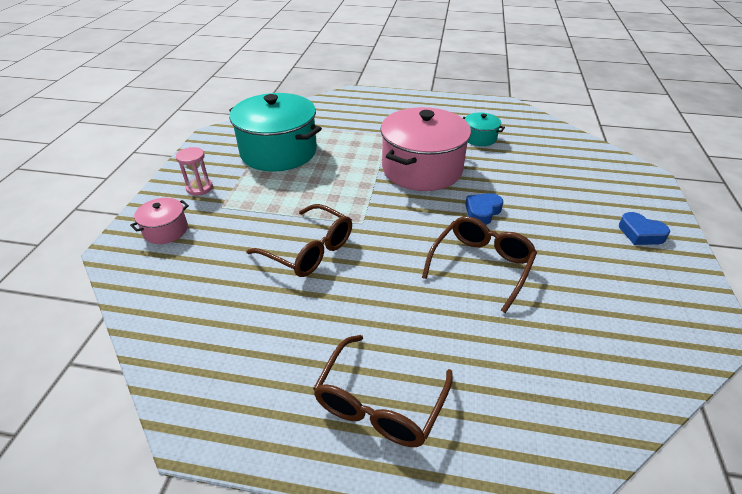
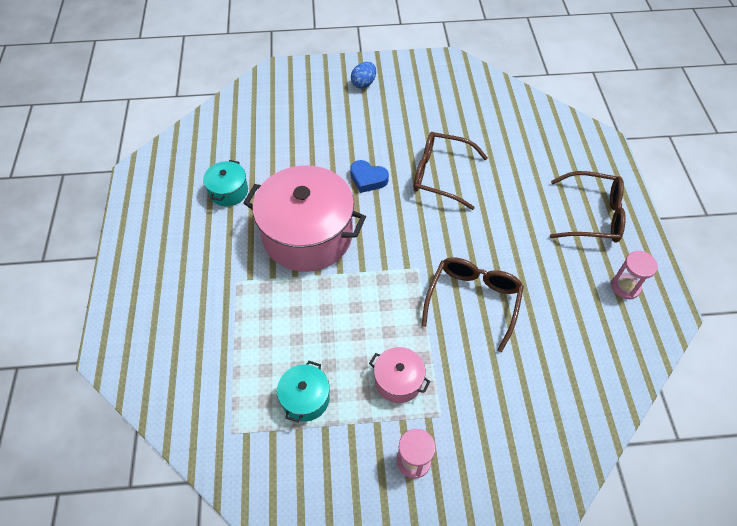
camera: 105 degrees left, 15 degrees up
pink pot [130,198,189,244] -> pink pot moved to [369,347,430,403]
turquoise pot [229,93,322,172] -> turquoise pot [277,361,330,422], size x0.46
blue heart [619,212,670,245] -> blue egg [351,62,376,89]
none -> pink hourglass [611,251,658,299]

